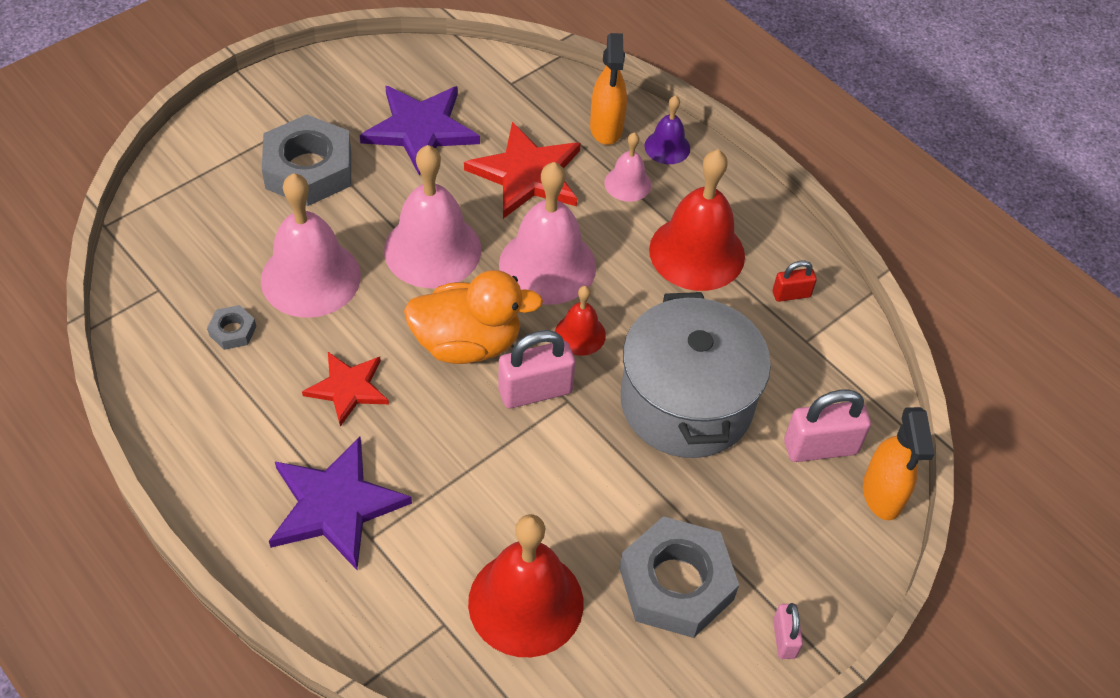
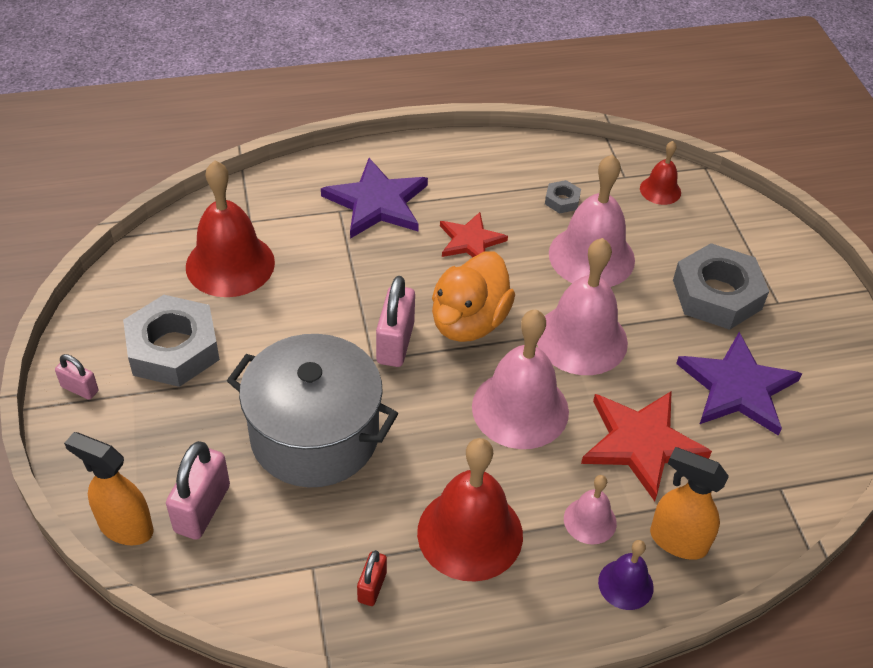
camera: 120 degrees right, 5 degrees down
red bell [555,286,606,356] -> red bell moved to [640,141,681,205]

